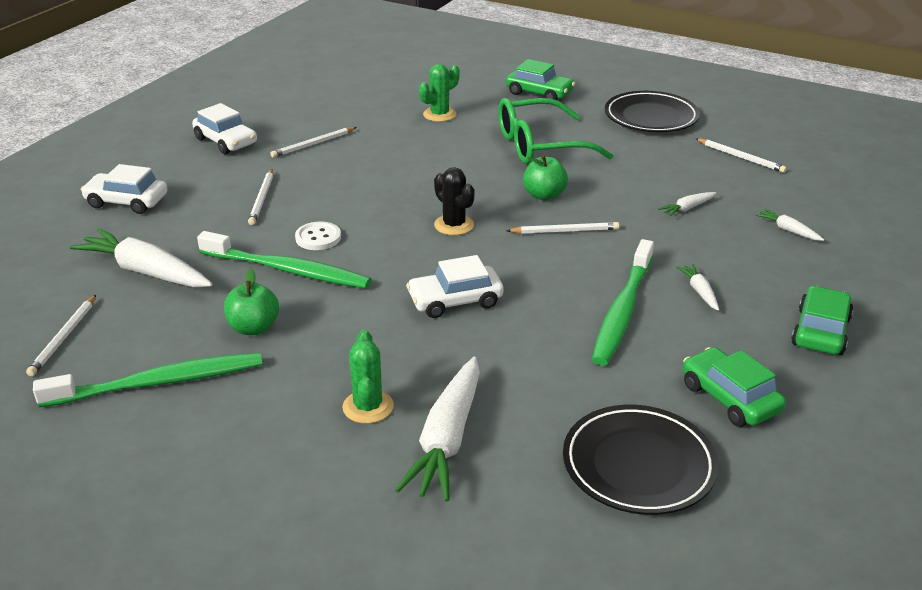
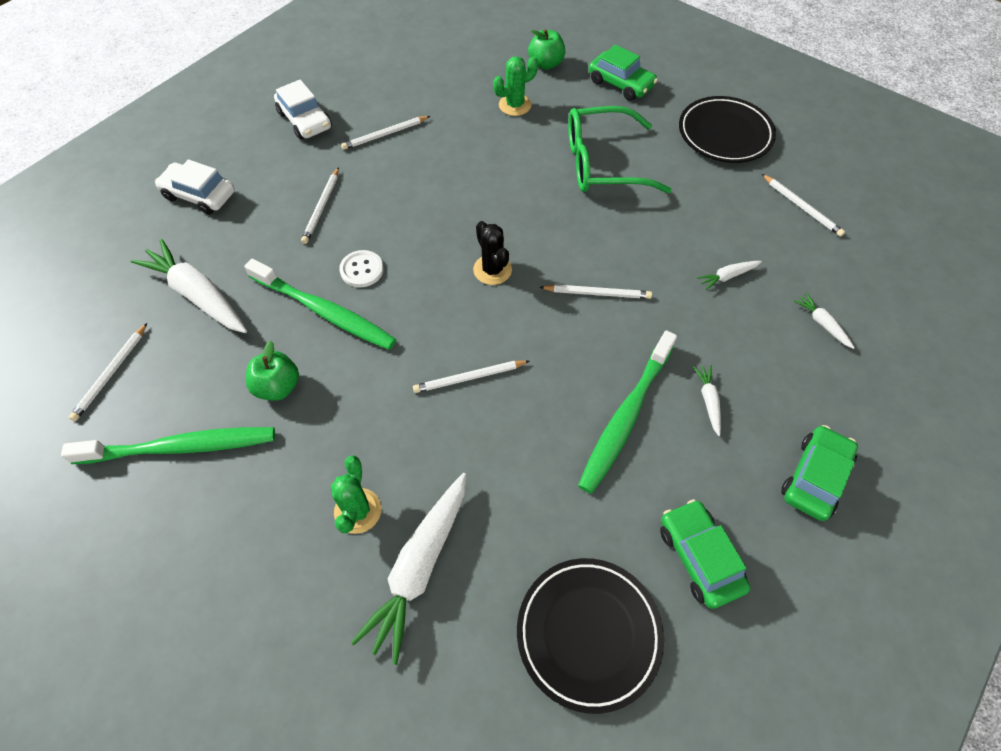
camera: 10 degrees right, 25 degrees up
white car [406,255,504,318] -> white pencil [413,360,530,393]
green apple [523,155,568,200] -> green apple moved to [528,29,565,70]

